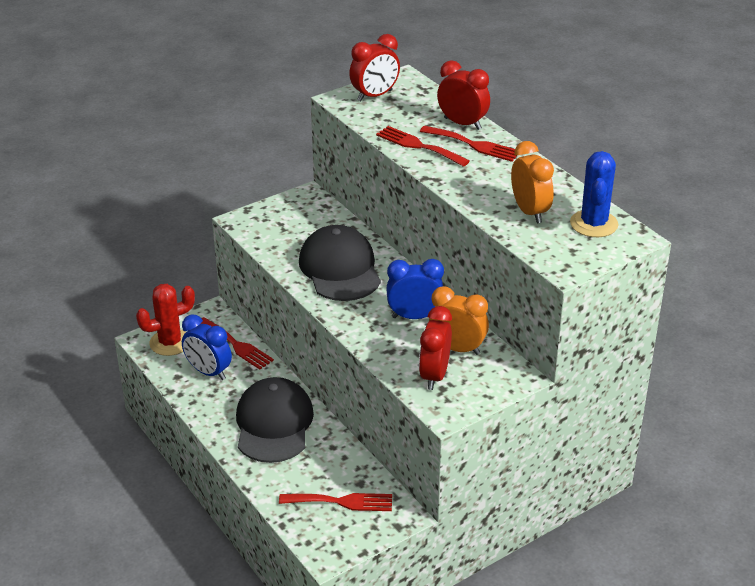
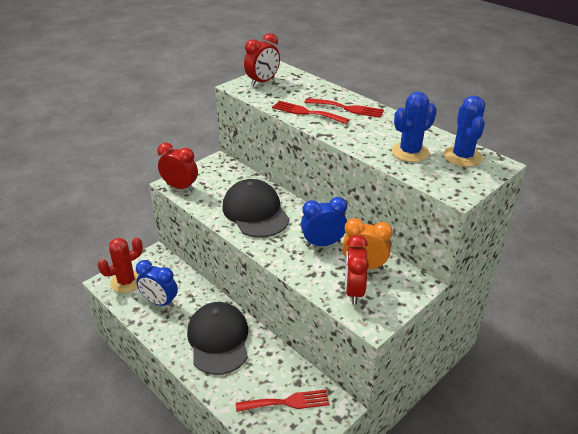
camera: 10 degrees left, 0 degrees up
red fork [201,317,274,370] -> none
red clock [437,60,490,130] -> red clock moved to [157,143,198,191]
orange clock [511,141,554,223] -> blue cactus [392,92,437,162]

